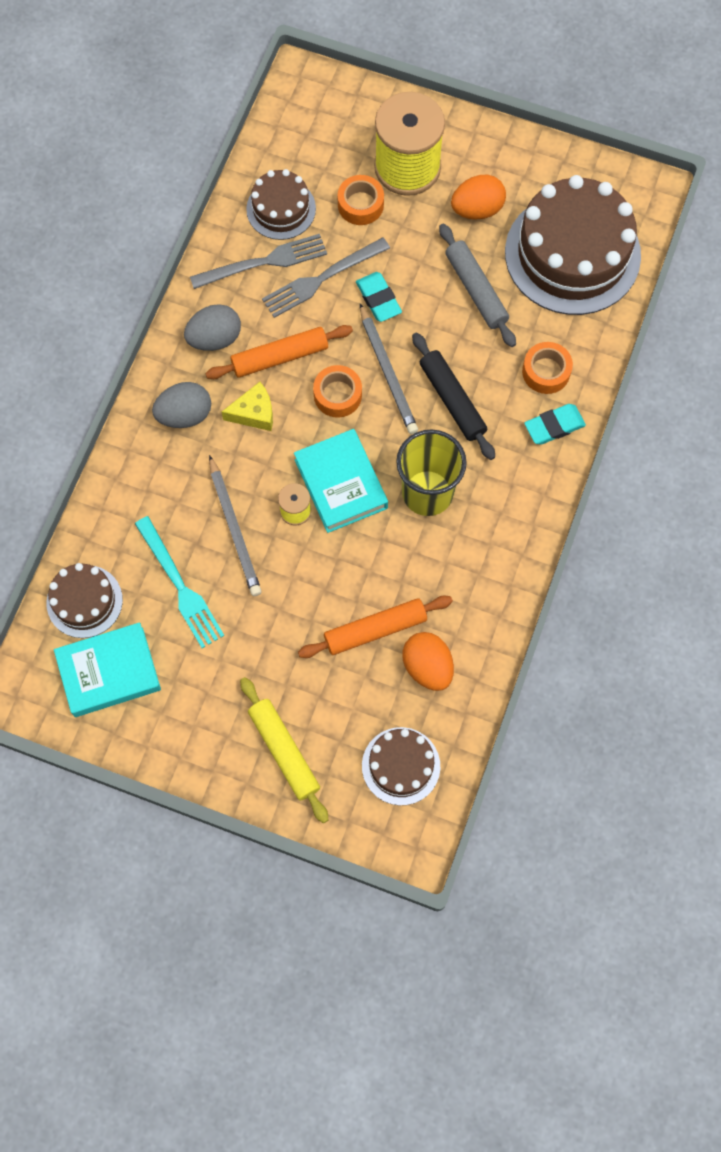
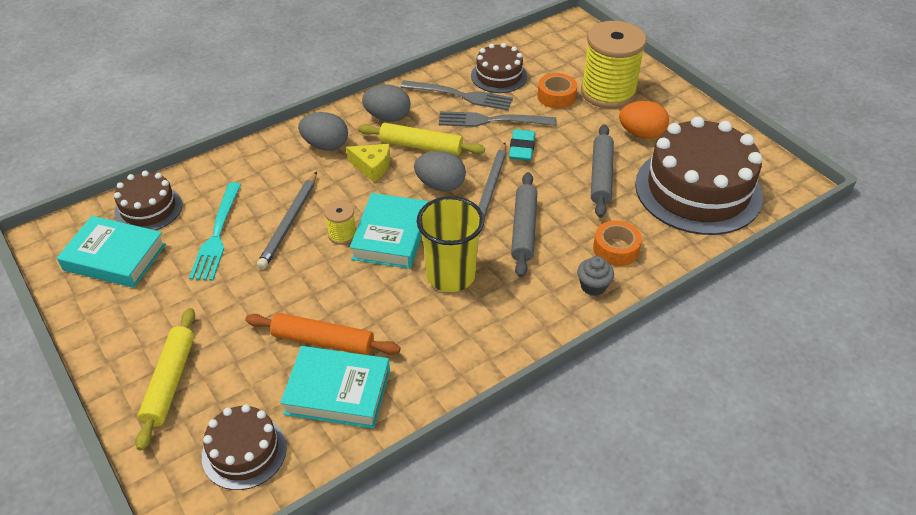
camera: 35 degrees right, 25 degrees down
orange rolling pin [205,325,353,379] -> yellow rolling pin [358,123,485,156]
orange tape [313,365,362,418] -> grey egg [414,151,466,191]
orange egg [402,632,454,691] -> turquoise book [280,346,390,429]
black rolling pin [412,333,495,460] -> grey rolling pin [511,172,537,278]
turquoise eraser [524,404,586,445] -> grey cupcake [577,256,614,296]

